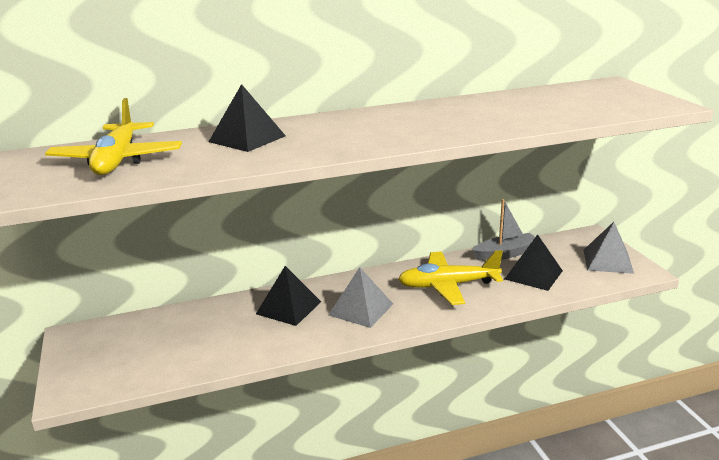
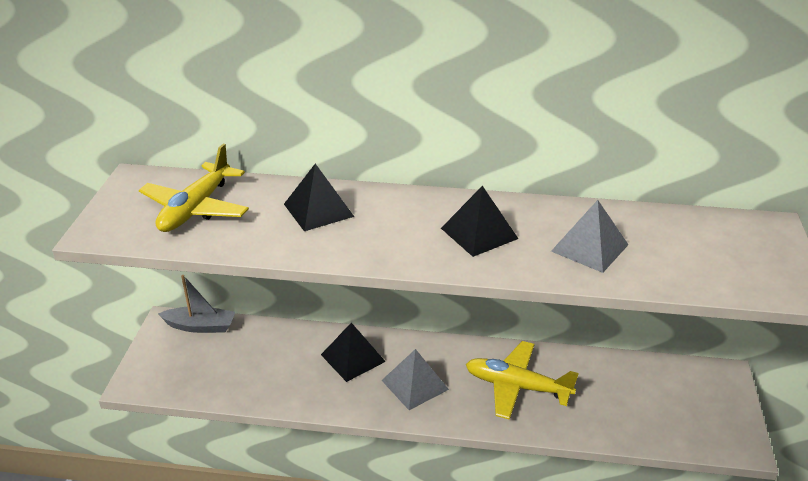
camera: 25 degrees right, 10 degrees up
grey boat [472,199,535,261] -> grey boat moved to [158,275,235,333]
black pyramid [505,234,563,291] -> black pyramid moved to [441,186,518,257]
grey pyramid [584,222,634,274] -> grey pyramid moved to [551,200,628,273]

